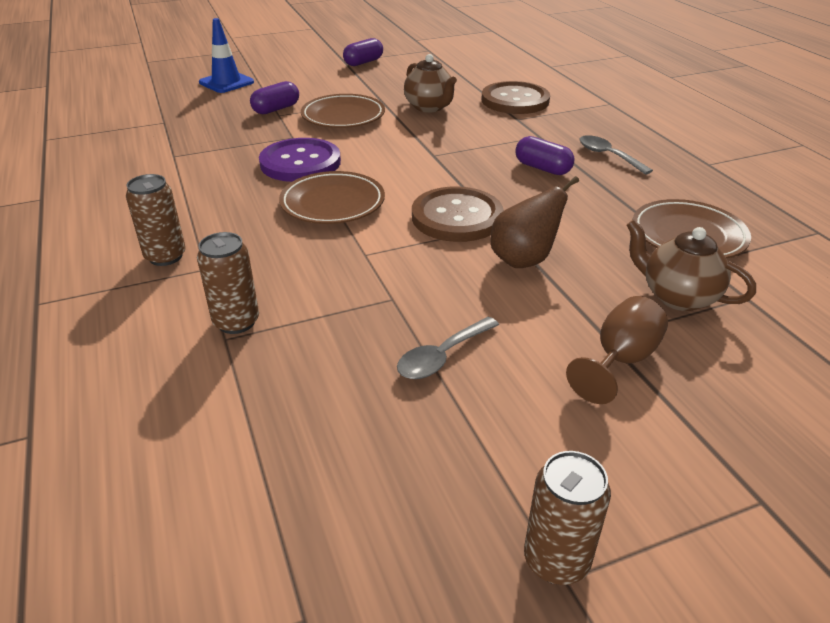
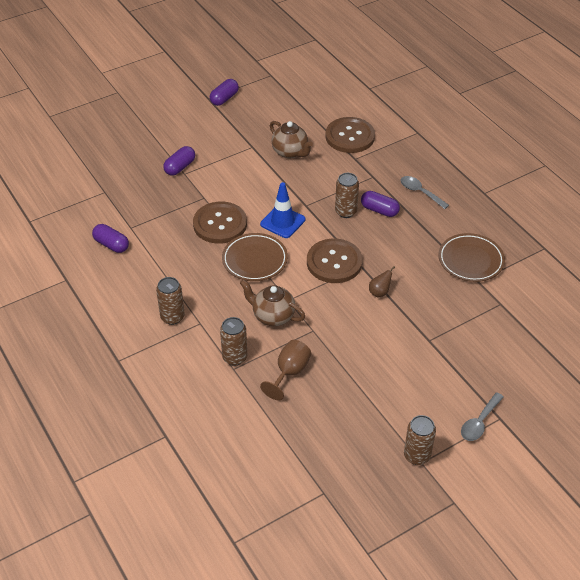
camera: 10 degrees left, 10 degrees up
blue traffic cone [199,18,254,93] -> blue traffic cone moved to [260,182,305,238]
purple button [259,138,341,182] -> brown button [193,202,247,244]
brown plate [301,94,385,128] -> none
grey spoon [397,317,499,379] -> grey spoon moved to [461,392,504,441]
brown pear [491,176,579,268] -> brown pear [369,266,395,297], size x0.57
brown goblet [566,296,668,404] -> brown goblet moved to [260,340,311,400]
brown teapot [627,219,756,311] -> brown teapot moved to [240,279,305,326]
none -> purple capsule [92,224,129,253]
none -> brown can [335,173,359,218]

